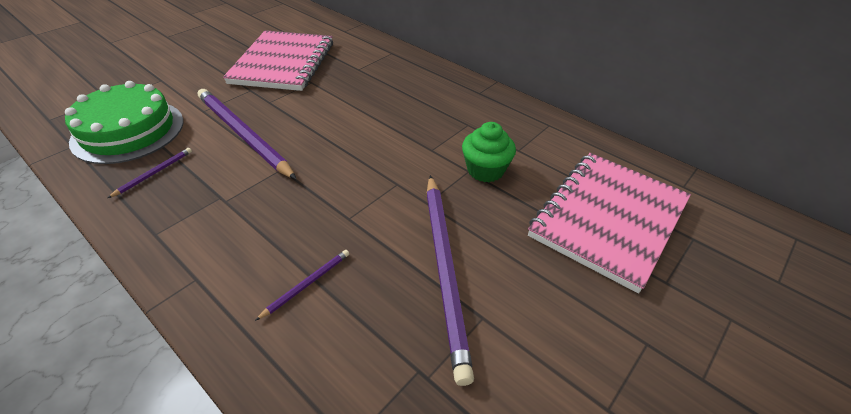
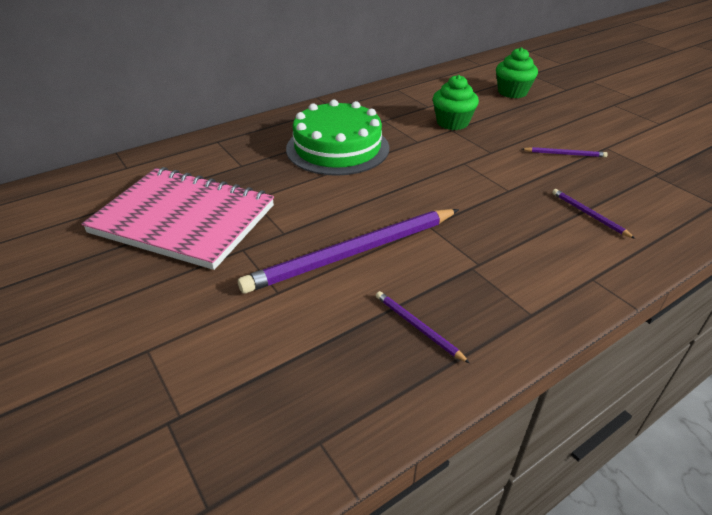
camera: 75 degrees left, 5 degrees down
green cake [65,81,184,164] -> green cake moved to [286,99,389,176]
purple pencil [426,175,474,386] -> purple pencil [522,147,608,157], size x0.43
pink notebook [528,153,691,293] -> green cupcake [496,47,538,98]

